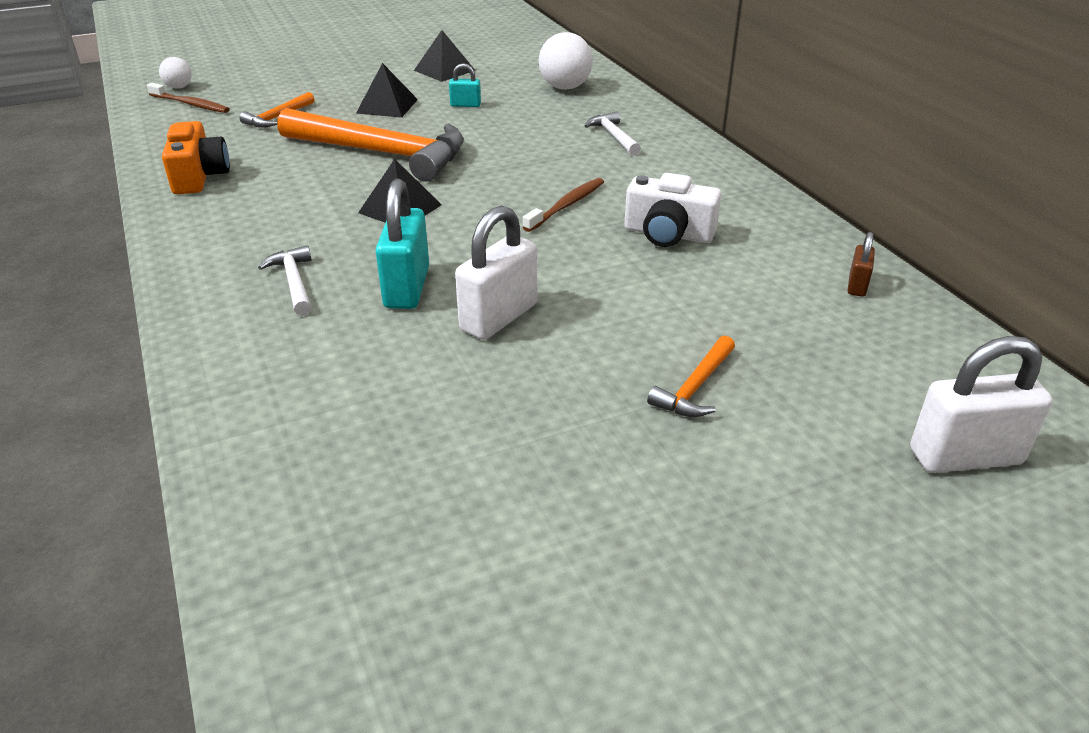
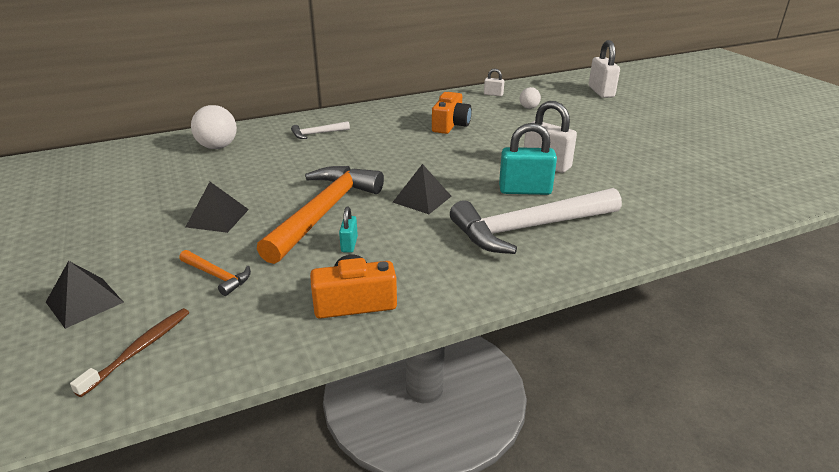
camera: 90 degrees left, 5 degrees down
white ball [159,57,192,89] -> white ball moved to [520,87,541,109]
white hammer [258,245,312,316] -> white hammer [450,188,622,254], size x2.27
black pyramid [414,30,476,82] -> black pyramid moved to [46,261,124,329]
turquoise padlock [449,63,481,107] -> turquoise padlock moved to [339,207,358,253]
brown toothbrush [523,178,604,232] -> none
white camera [624,173,721,247] -> orange camera [432,92,472,134]
orange hammer [647,336,735,417] -> none
brown padlock [848,232,875,297] -> white padlock [484,68,504,96]

